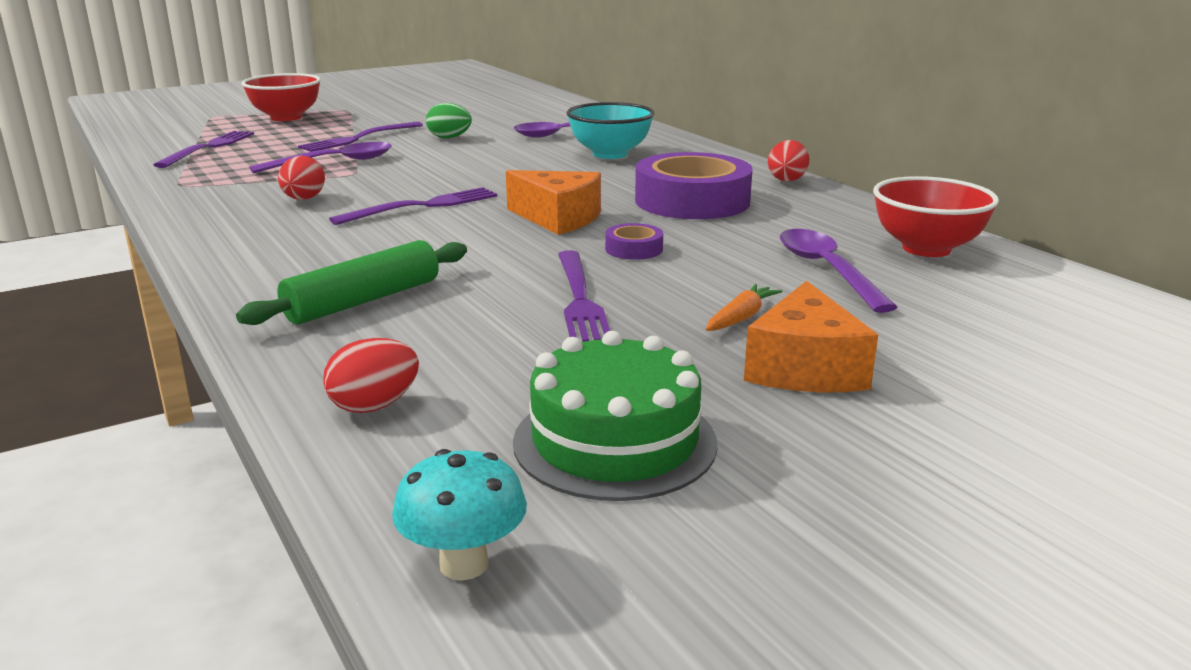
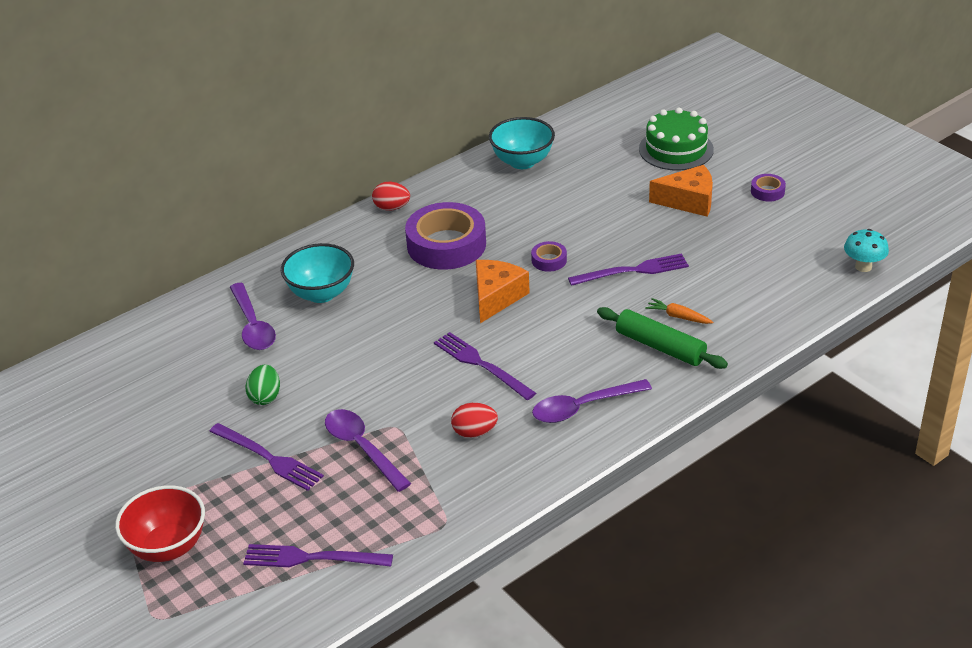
camera: 95 degrees left, 15 degrees up
red egg [323,338,419,413] -> none
green cake [513,331,718,501] -> green cake moved to [639,107,714,171]
orange carrot [706,284,783,331] -> orange carrot moved to [645,298,714,324]
purple spoon [780,229,897,313] -> purple spoon moved to [532,379,652,423]
red bowl [873,176,999,257] -> turquoise bowl [489,117,555,169]
none -> purple tape [751,174,786,202]

